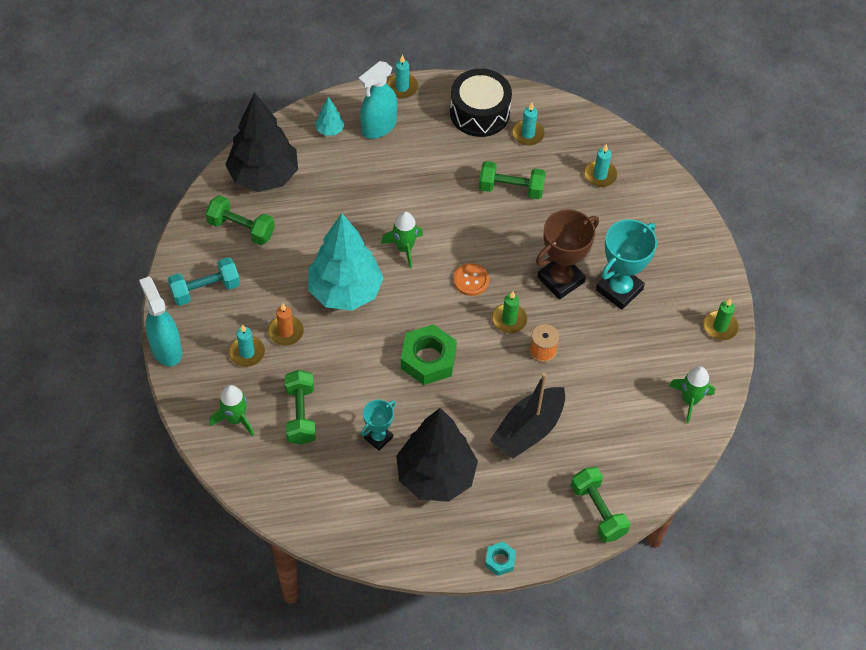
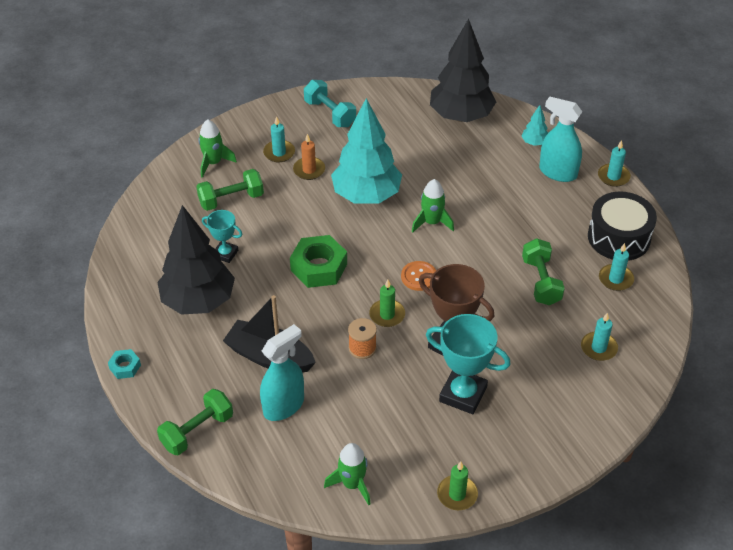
camera: 75 degrees right, 10 degrees down
turquoise spray bottle [139,276,182,366] -> turquoise spray bottle moved to [260,324,304,421]
green dumbbell [206,195,275,245] -> none

